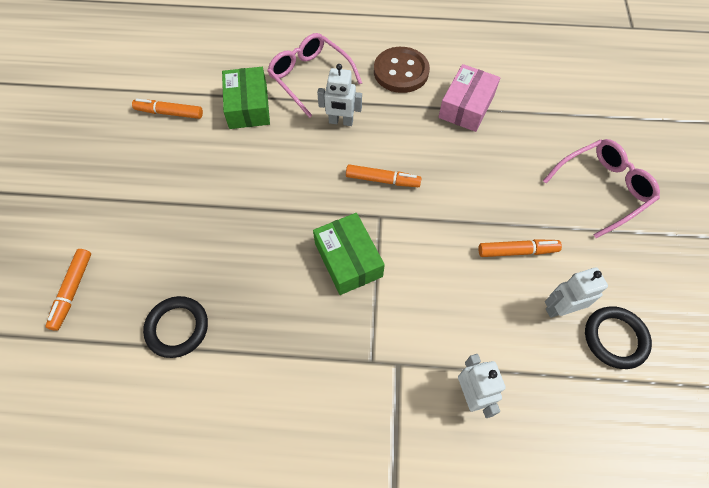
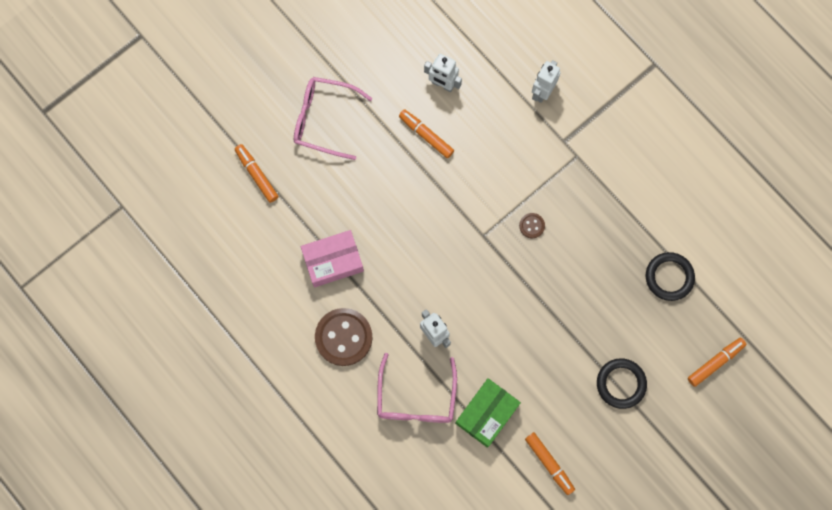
camera: 135 degrees left, 15 degrees up
green box [313,213,385,295] -> brown button [519,213,545,238]
orange marker [346,164,421,187] -> orange marker moved to [235,144,279,203]
black ring [585,306,652,369] -> black ring moved to [597,358,647,409]

